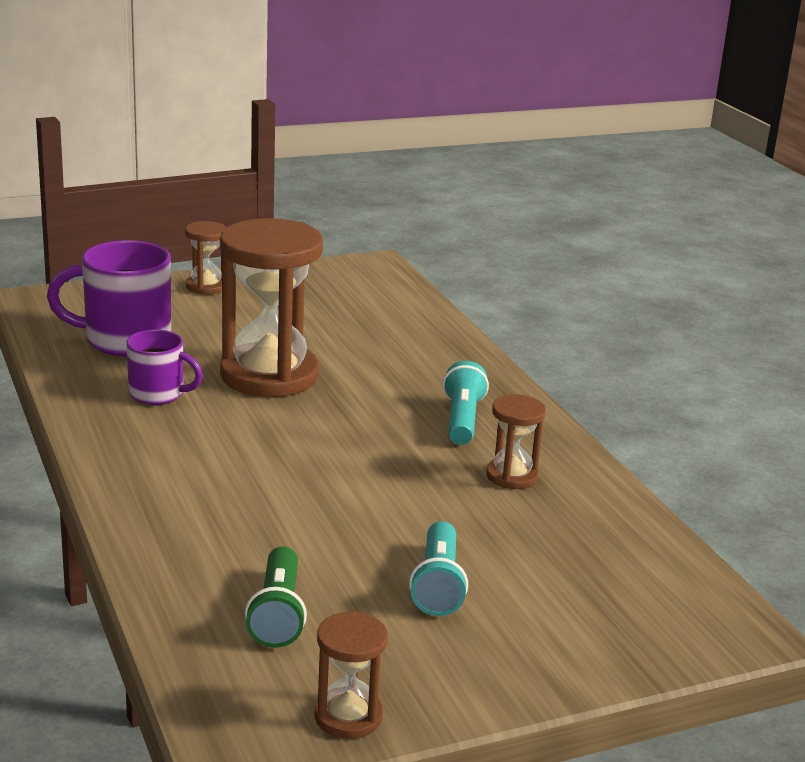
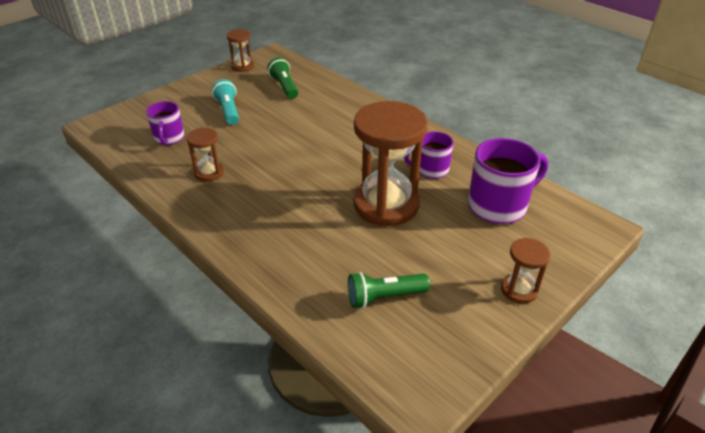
camera: 160 degrees right, 15 degrees up
turquoise flashlight [443,361,489,445] -> none
none -> purple mug [146,101,184,145]
none -> green flashlight [348,272,430,308]

